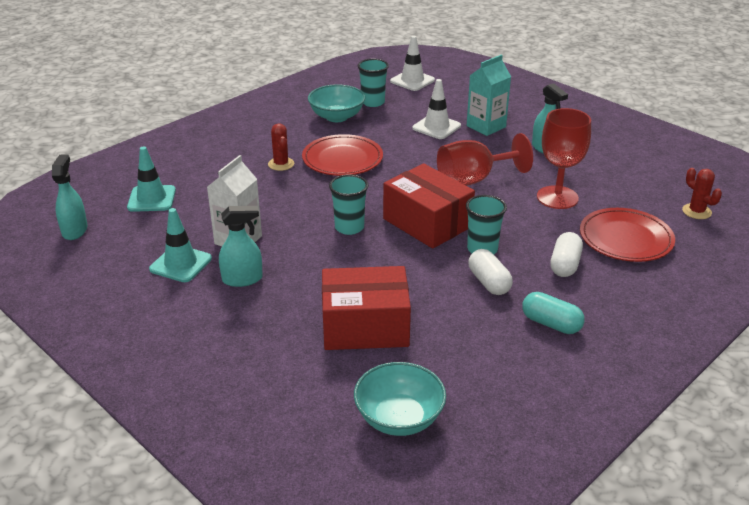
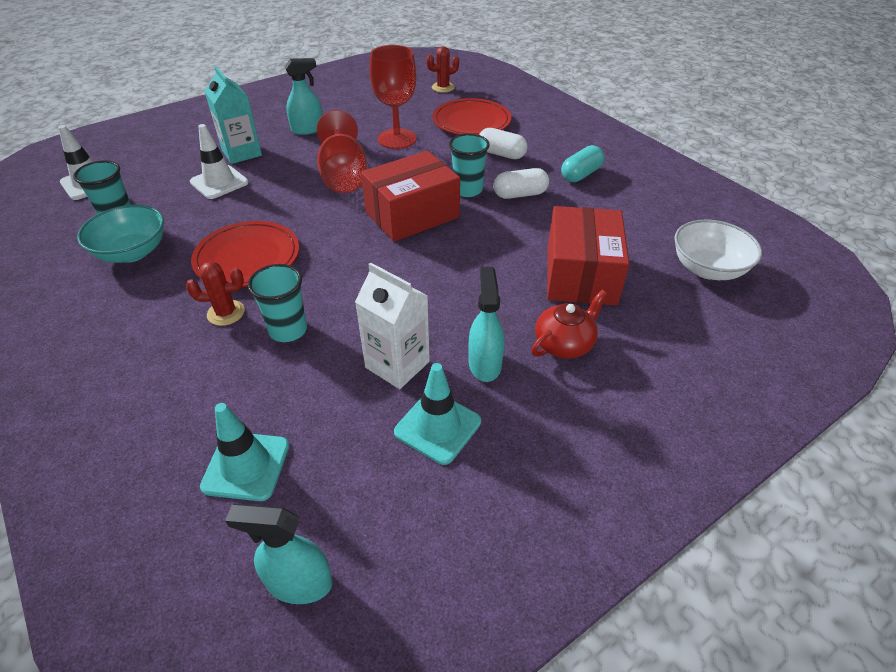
camera: 80 degrees left, 10 degrees up
turquoise cup [329,174,368,235] -> turquoise cup moved to [248,264,307,342]
turquoise bowl [354,362,446,436] -> white bowl [674,220,762,280]
none -> red teapot [531,290,607,359]

